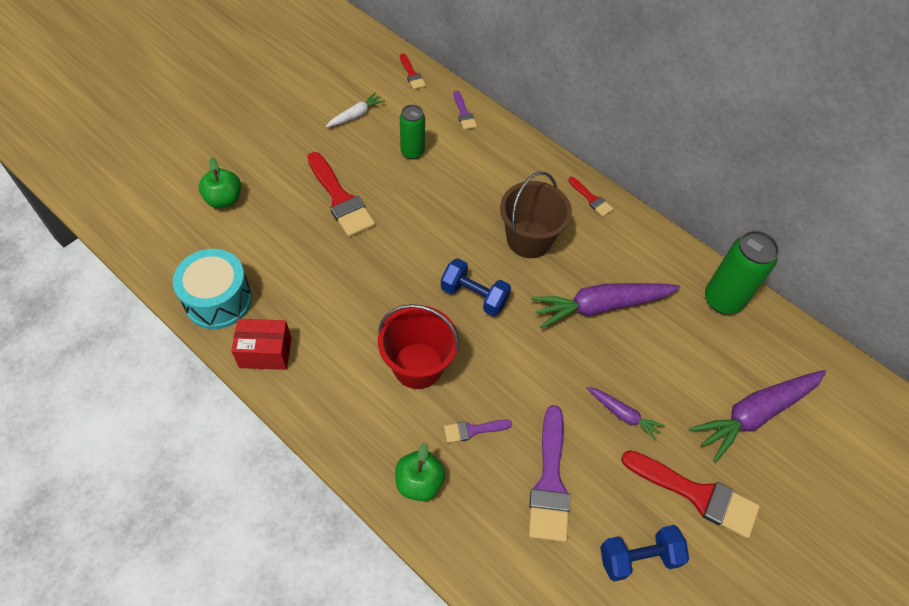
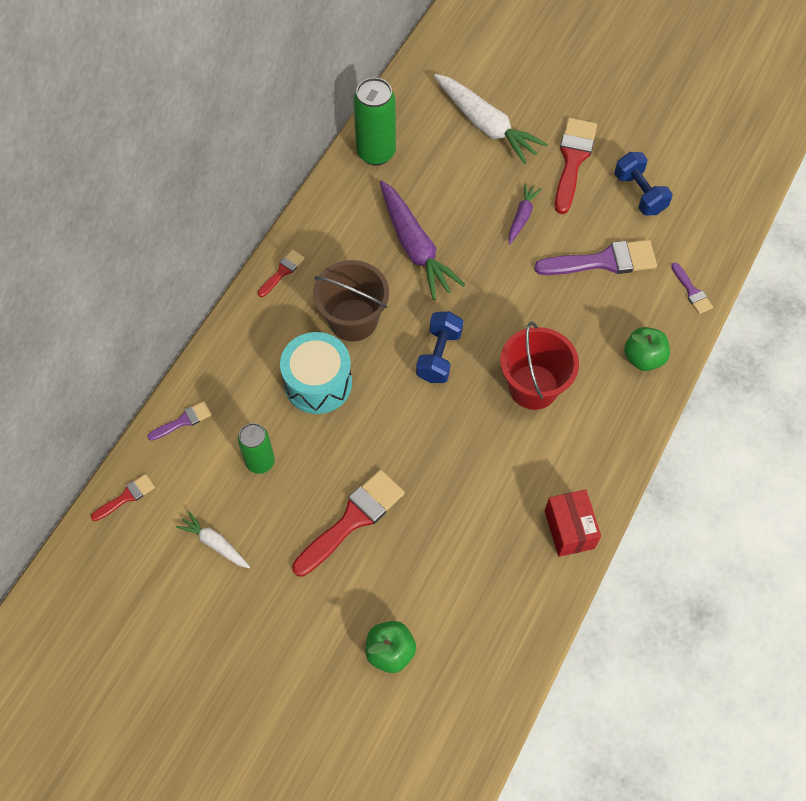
camera: 100 degrees left, 5 degrees up
turquoise drum [173,249,252,329] -> turquoise drum moved to [280,332,352,414]
purple brush [444,420,512,443] -> purple brush moved to [671,263,713,314]
purple carrot [690,370,826,462] -> white carrot [434,74,547,164]

